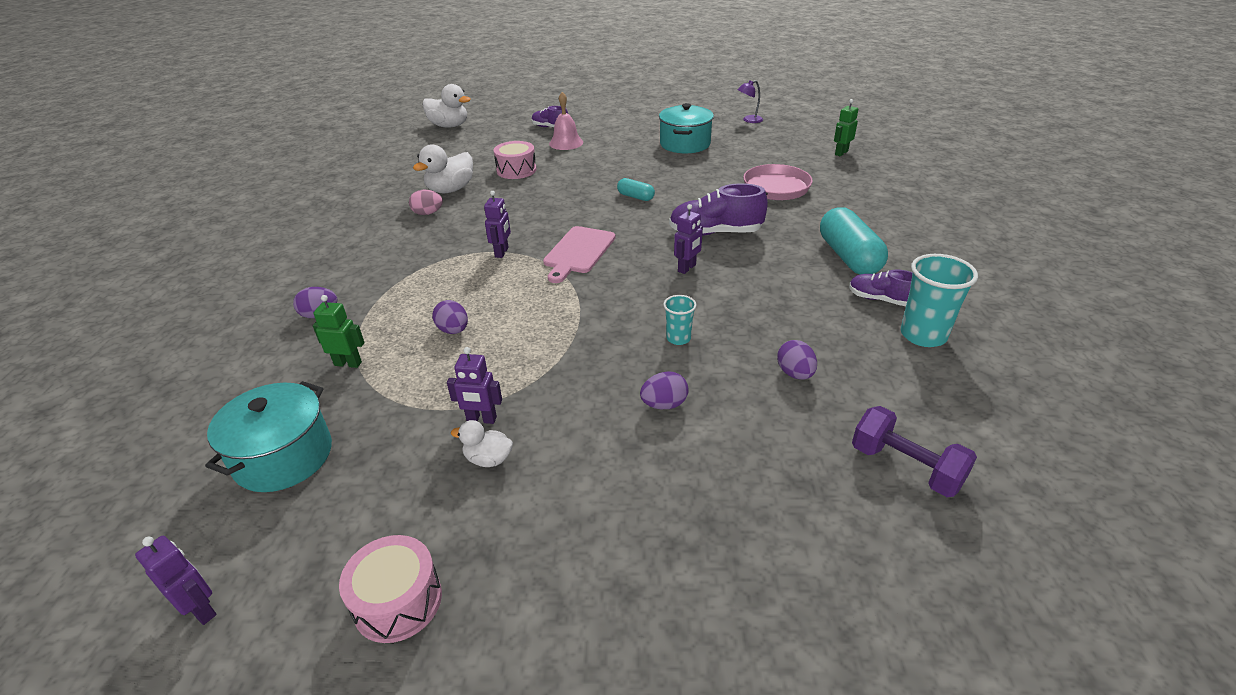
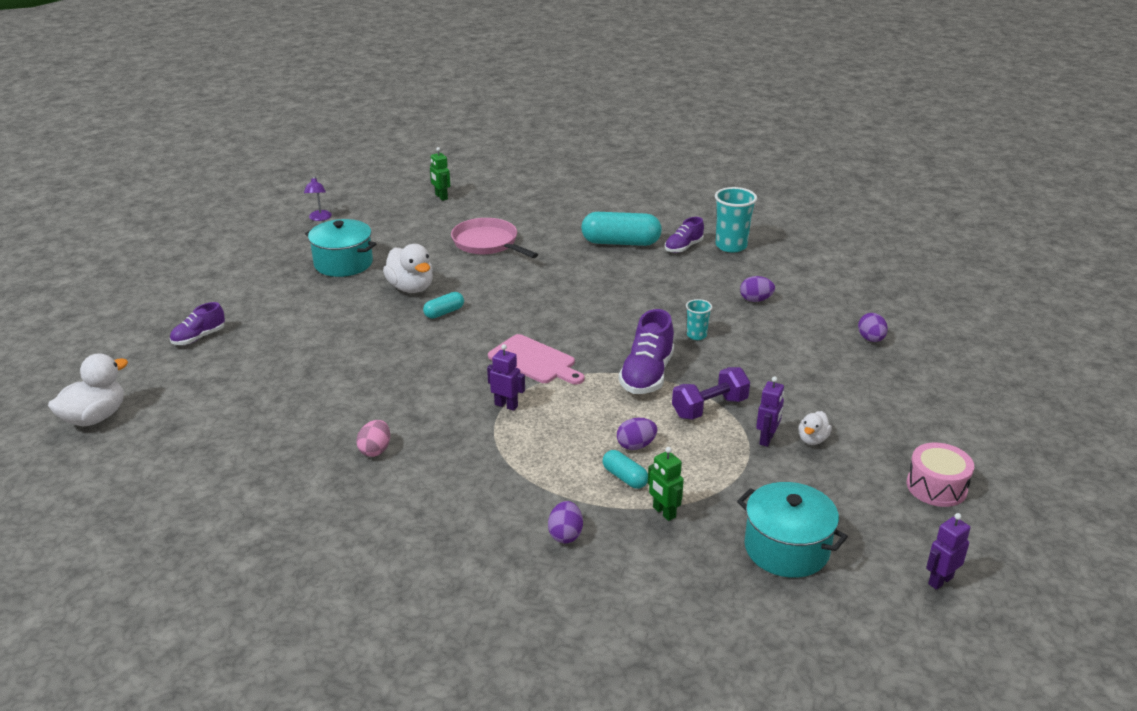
camera: 75 degrees left, 5 degrees down
green robot [313,295,365,368] -> green robot turned 60 degrees counterclockwise [648,447,684,521]
white duck [413,144,473,193] -> white duck moved to [383,244,433,293]
pink drum [494,141,536,179] -> none
pink bell [549,92,583,150] -> none
purple egg [640,371,688,409] -> purple egg moved to [858,313,888,342]
purple shoe [669,183,768,236] -> purple shoe moved to [619,309,674,394]
purple robot [674,204,703,274] -> none
purple dumbbell [852,406,977,497] -> purple dumbbell moved to [672,367,750,420]
none -> turquoise capsule [603,450,648,489]

